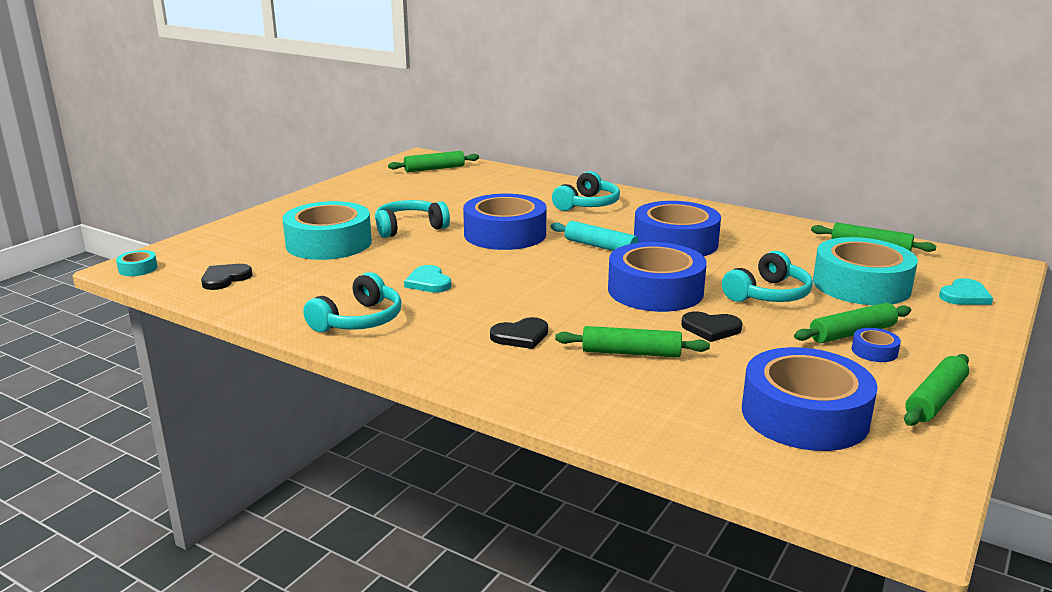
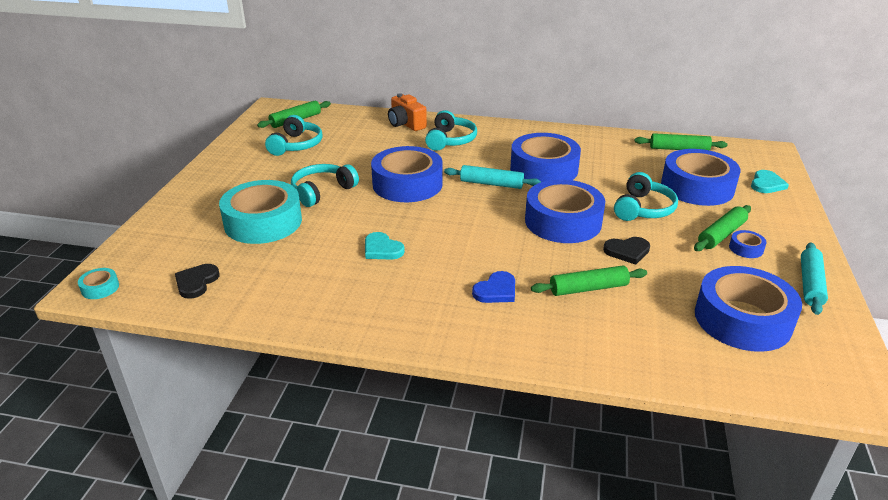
camera: 20 degrees left, 10 degrees up
turquoise headphones [303,272,401,332] -> turquoise headphones moved to [265,115,322,156]
black heart [490,317,548,349] -> blue heart [472,271,515,303]
turquoise tape [813,237,918,305] -> blue tape [661,149,741,206]
green rolling pin [904,354,969,426] -> turquoise rolling pin [801,242,828,315]
none -> orange camera [388,93,427,131]

